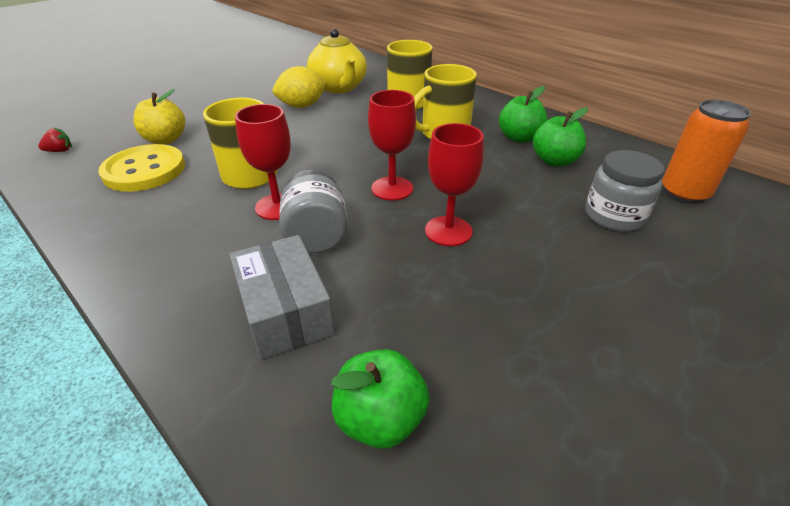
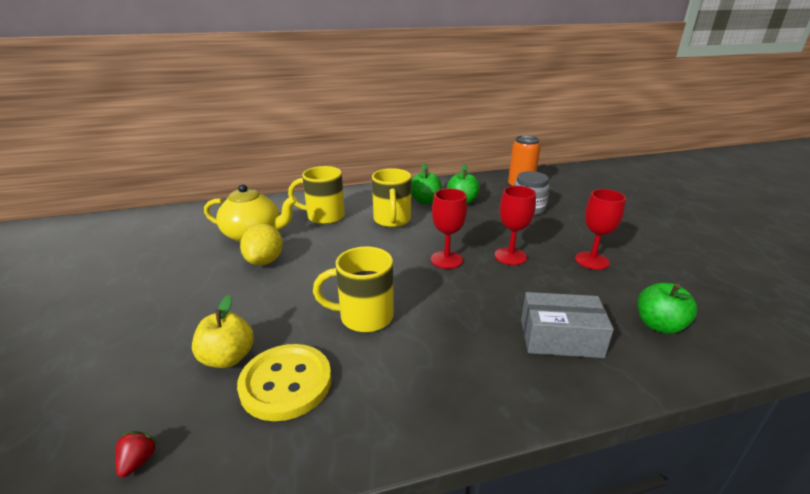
camera: 60 degrees left, 10 degrees down
red goblet [235,104,290,220] -> red goblet moved to [575,189,626,270]
grey jar [279,170,348,253] -> none

